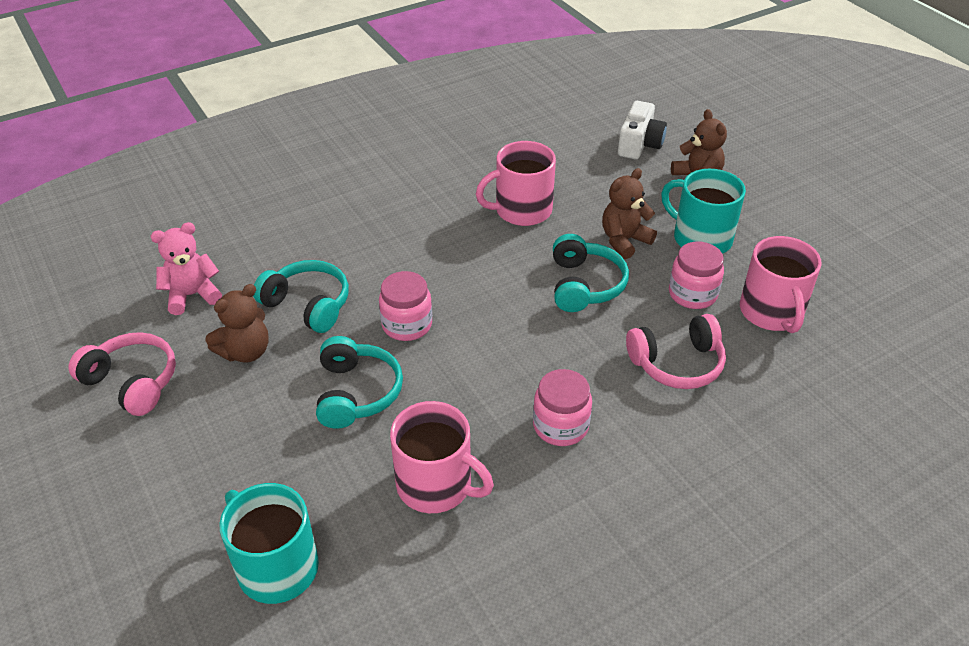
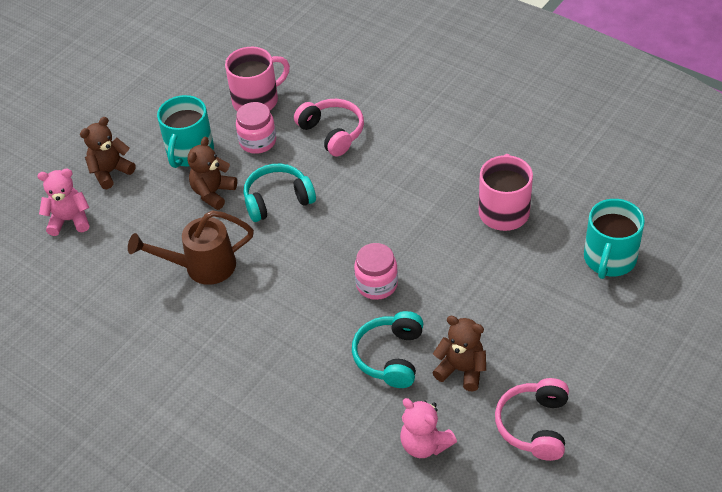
camera: 110 degrees left, 5 degrees up
turquoise headphones [316,336,403,429] -> none
pink mug [476,141,556,226] -> brown watering can [128,210,254,285]
pink jar [533,369,592,446] -> none
brown teddy bear [602,168,657,259] -> brown teddy bear turned 90 degrees clockwise [188,137,237,210]
white camera [618,101,667,159] -> pink teddy bear [37,169,90,236]

